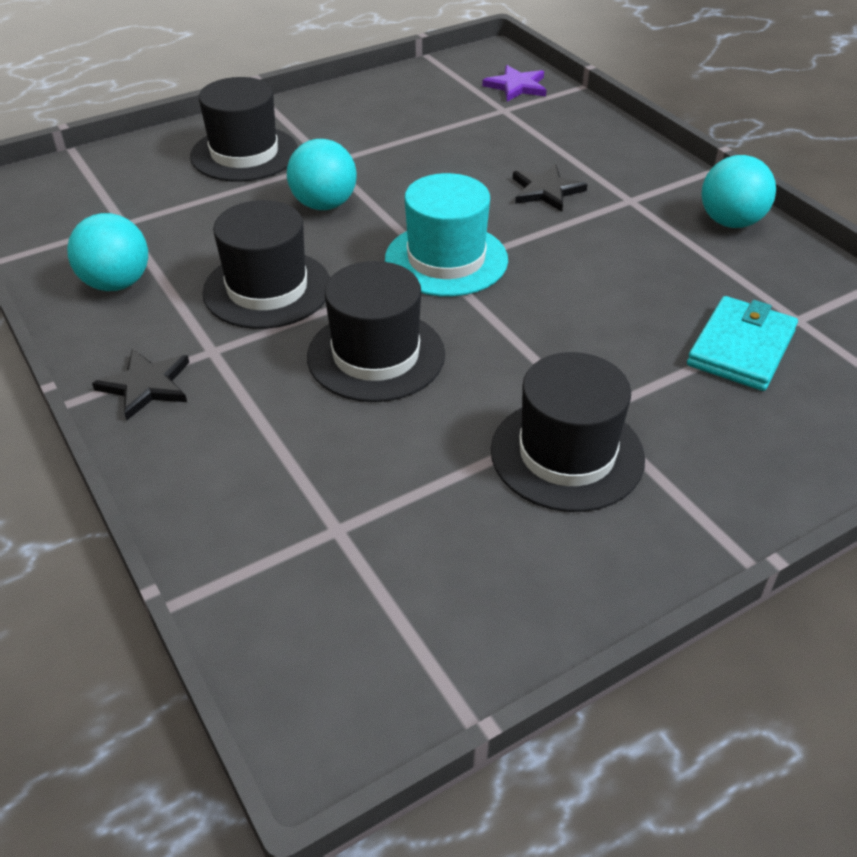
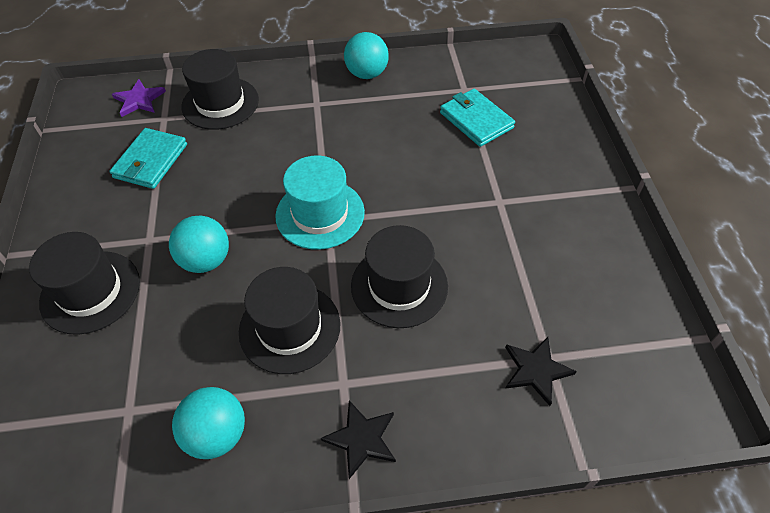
camera: 65 degrees left, 10 degrees up
black hat [491,352,645,512] -> black hat moved to [181,49,259,130]
black star [513,164,588,212] -> black star moved to [505,337,577,406]
none -> turquoise wallet [110,128,187,189]

